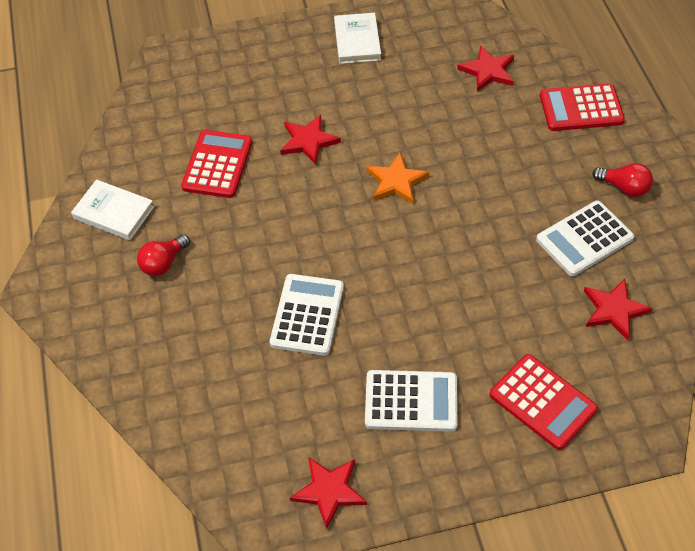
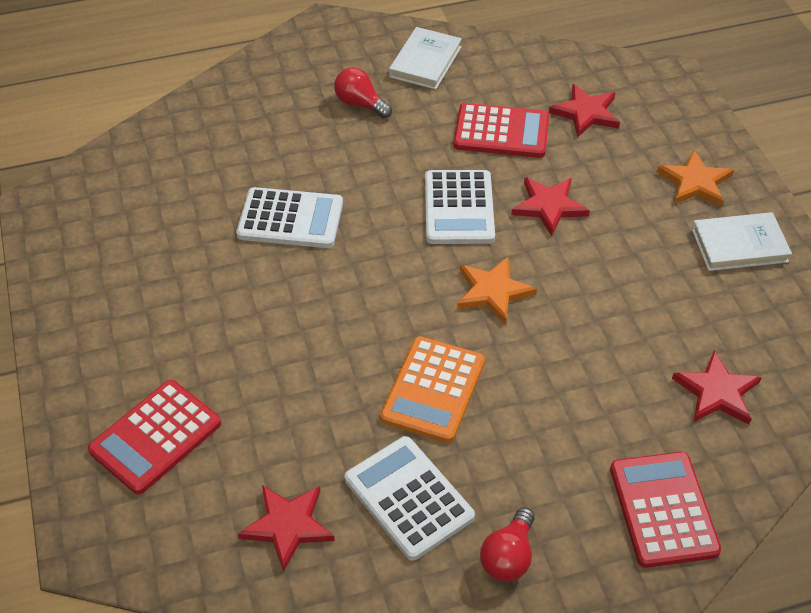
camera: 85 degrees right, 5 degrees down
red star [290,457,367,530] -> red star moved to [549,84,620,138]
white calculator [365,370,457,432] -> white calculator moved to [425,170,495,244]
none -> orange calculator [380,336,485,443]
none -> orange star [657,150,734,207]

